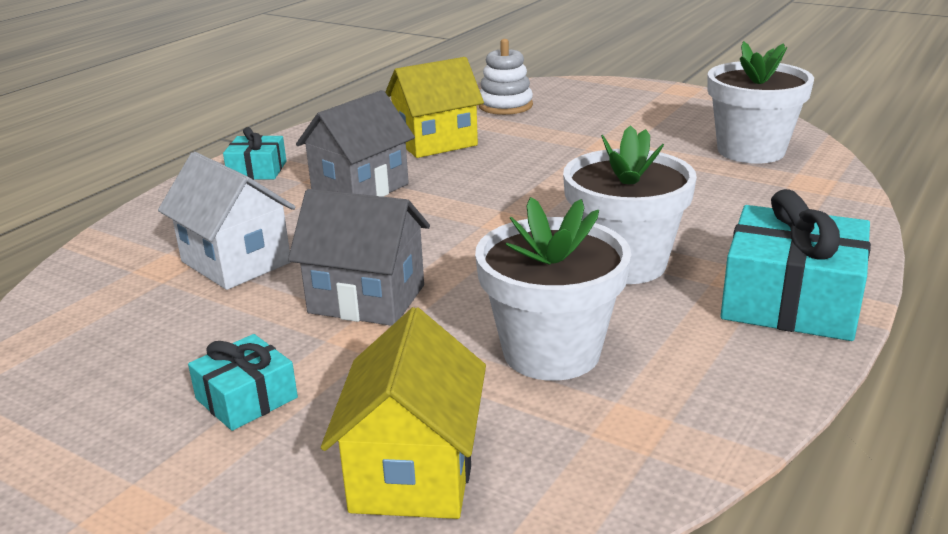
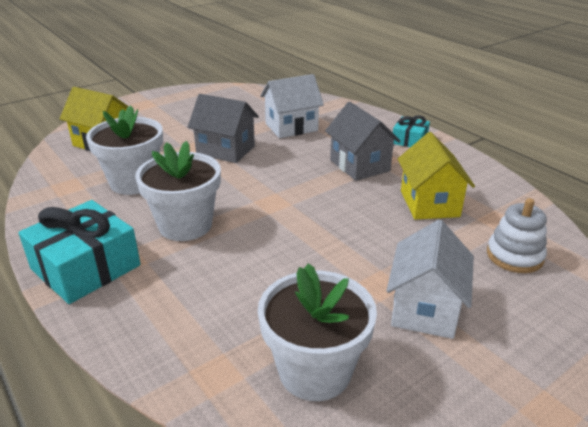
camera: 110 degrees right, 5 degrees up
turquoise gift [188,334,298,431] -> none
grey house [288,189,430,326] -> grey house turned 75 degrees clockwise [188,94,259,163]
none -> white house [386,220,474,339]

